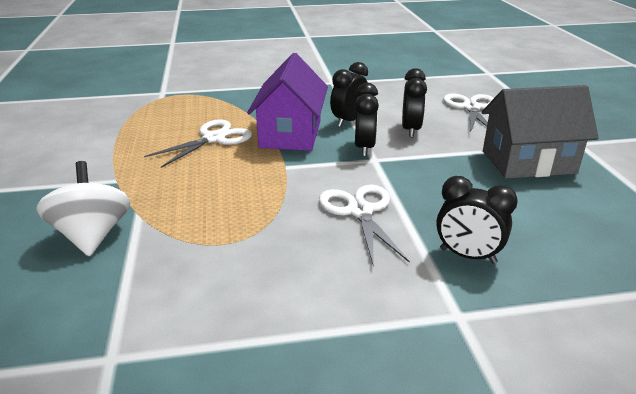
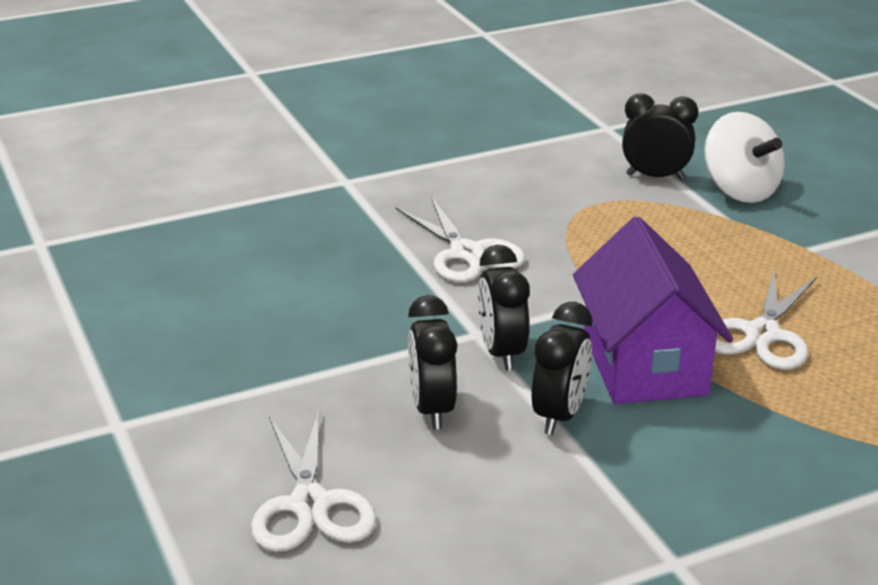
camera: 165 degrees right, 0 degrees up
black clock [436,176,518,264] -> black clock moved to [622,93,699,180]
grey house [482,85,599,179] -> none

